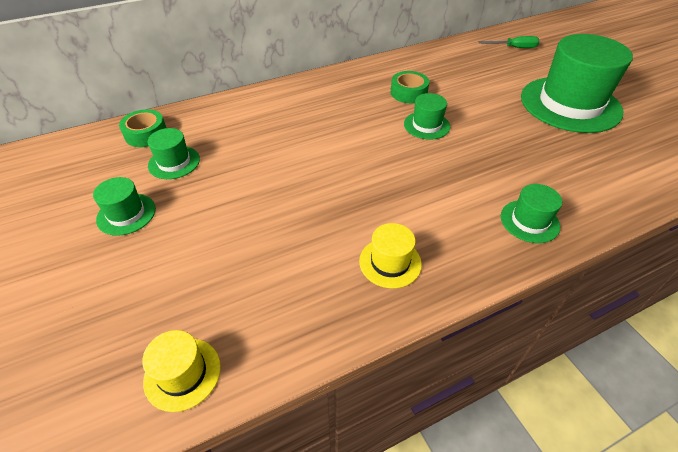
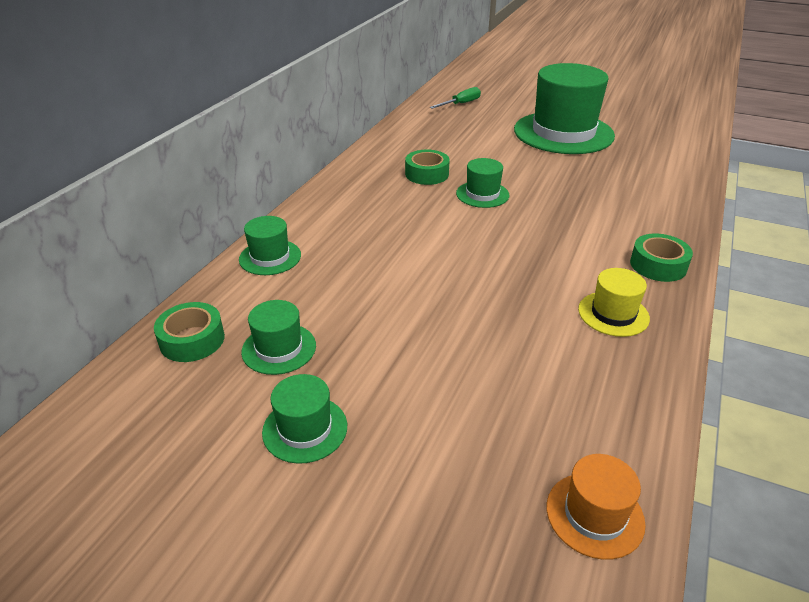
camera: 40 degrees left, 10 degrees down
yellow hat [142,330,221,412] -> orange hat [547,454,646,560]
green hat [501,184,562,243] -> green hat moved to [239,216,301,275]
none -> green tape [630,234,693,282]

